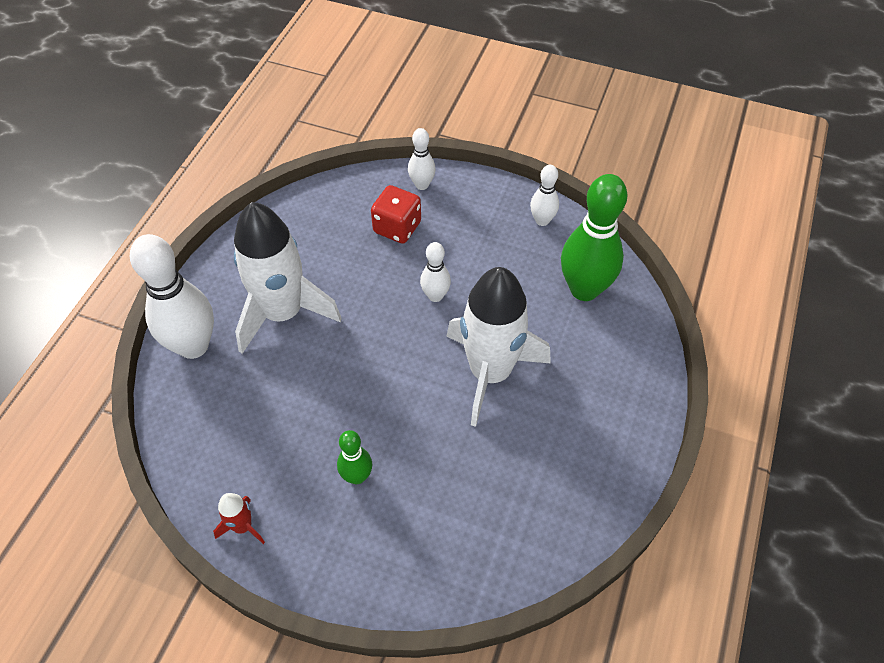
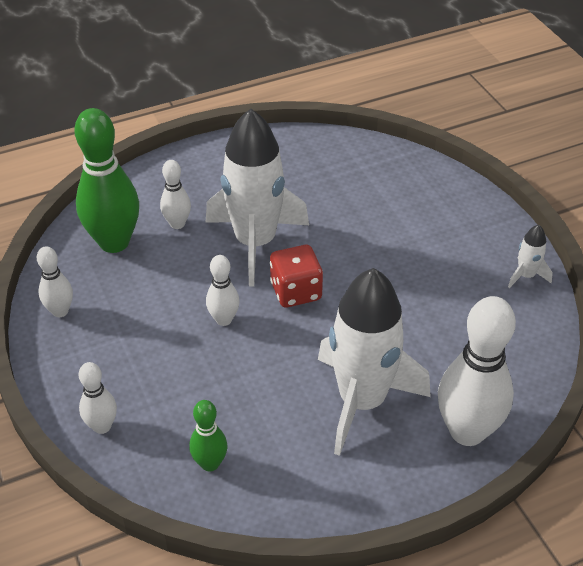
camera: 135 degrees left, 10 degrees down
red rocket [213,493,265,544] -> white rocket [508,225,553,288]
green bowling pin [337,430,372,484] -> green bowling pin moved to [189,400,227,472]
red dice [371,185,421,244] -> red dice moved to [270,245,323,308]
none -> white bowling pin [160,160,191,229]

